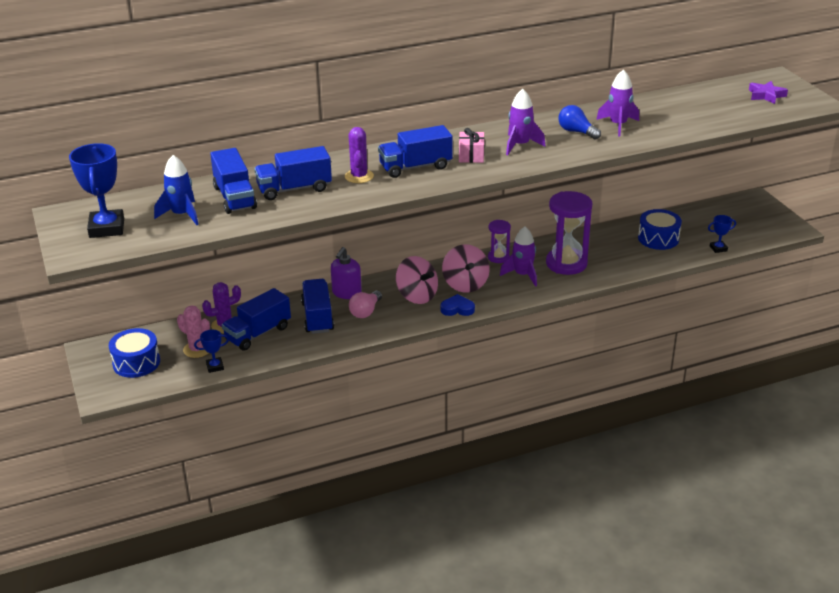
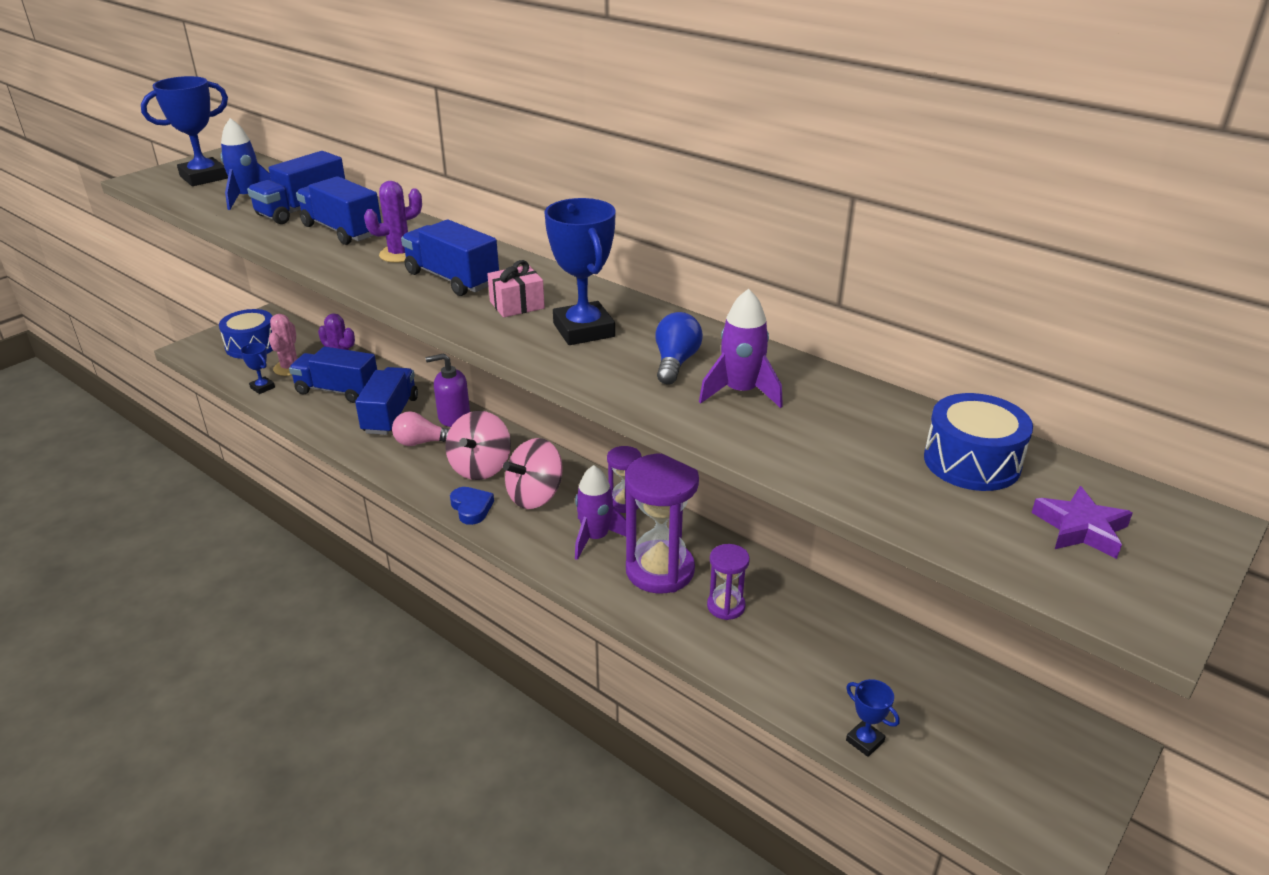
camera: 60 degrees right, 0 degrees up
blue truck [301,279,334,334] -> blue truck turned 45 degrees counterclockwise [355,367,418,435]
purple rocket [506,89,545,155] -> blue trophy [545,198,616,345]
blue drum [638,209,682,250] -> blue drum moved to [924,393,1033,491]
none -> purple hourglass [707,544,750,620]

